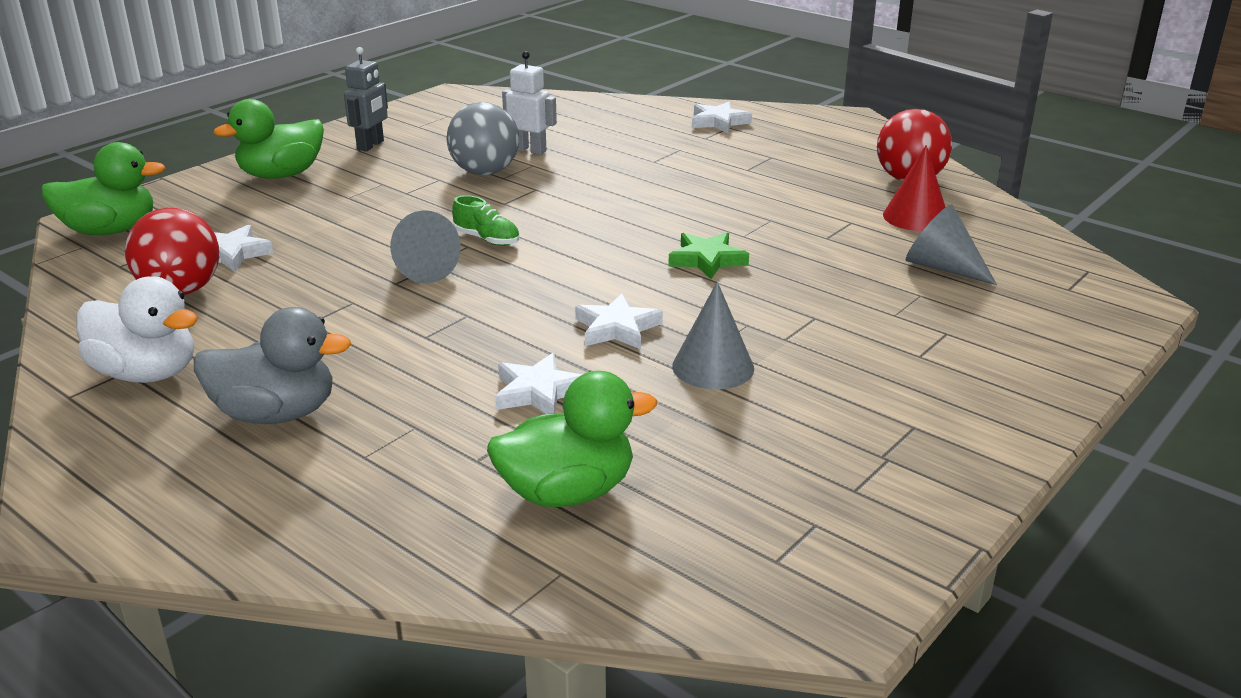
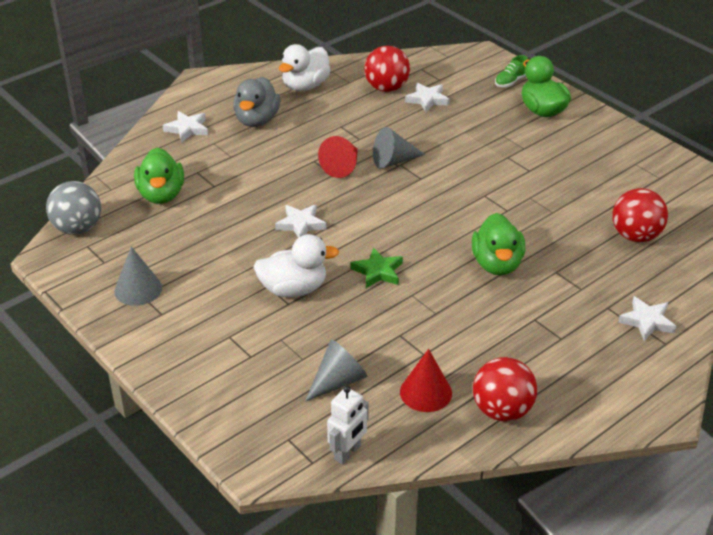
camera: 100 degrees right, 10 degrees up
green duck [41,142,165,235] -> green duck moved to [472,213,525,275]
grey robot [344,47,388,151] -> none
grey ball [447,102,519,175] -> grey ball moved to [46,181,101,235]
green shoe [452,195,519,246] -> green shoe moved to [495,55,528,87]
white star [495,353,583,414] -> white star moved to [162,111,208,143]
white robot [502,51,557,155] -> white robot moved to [327,386,369,465]
grey cone [672,282,754,390] -> grey cone moved to [114,247,162,306]
none -> white duck [253,234,339,297]
none -> red cone [318,136,358,178]
none -> red ball [612,188,668,242]

